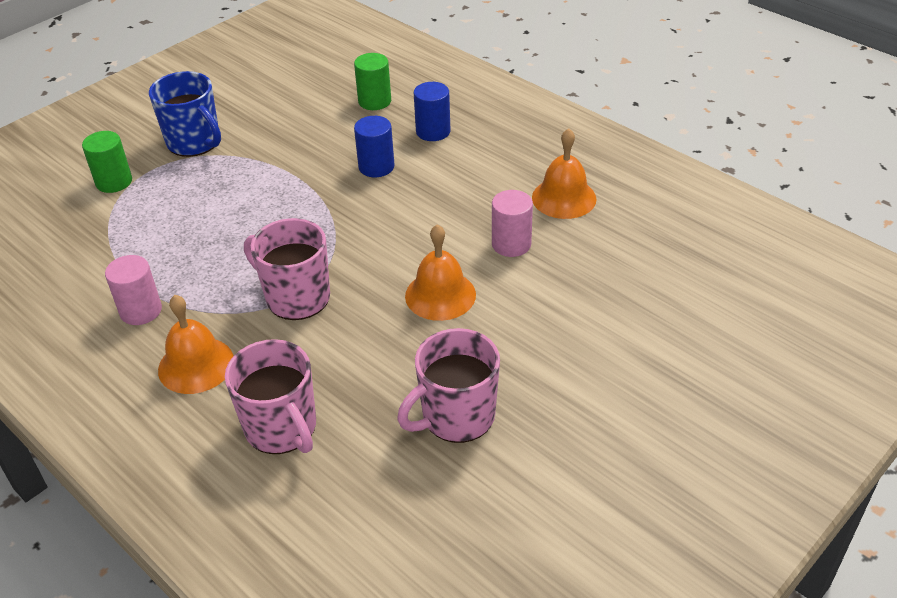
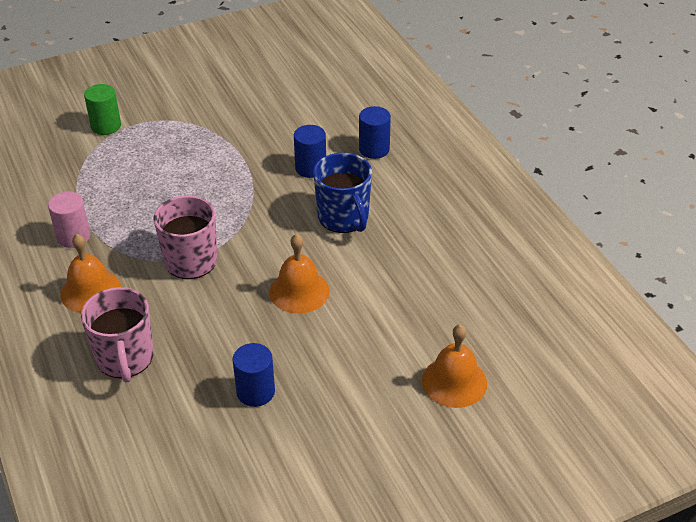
camera: 20 degrees right, 0 degrees up
blue mug [149,71,221,157] -> blue mug moved to [313,153,372,233]
green cylinder [354,53,391,110] -> none
pink mug [397,328,500,443] -> blue cylinder [232,343,275,407]
pink cylinder [492,190,533,257] -> none
orange bell [532,128,597,219] -> orange bell moved to [422,324,487,408]

